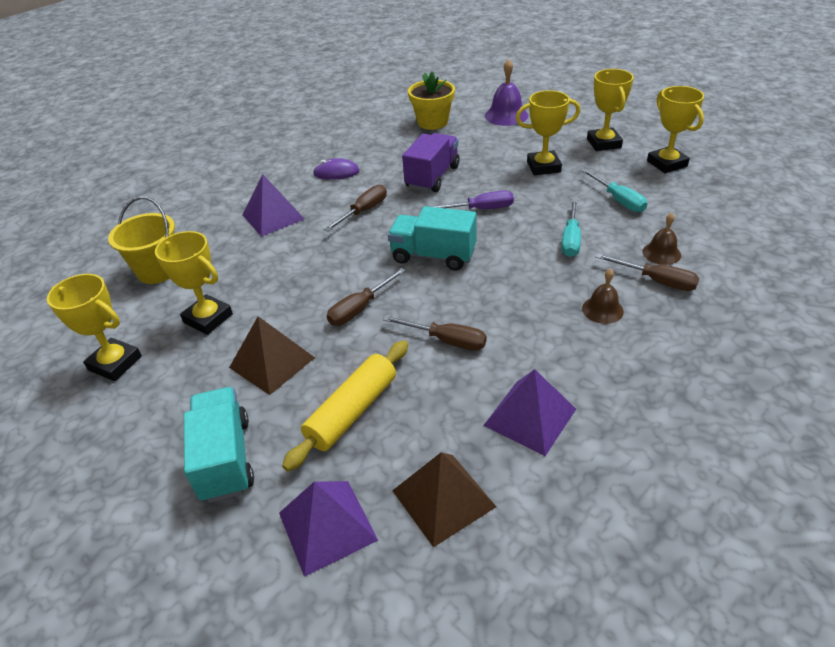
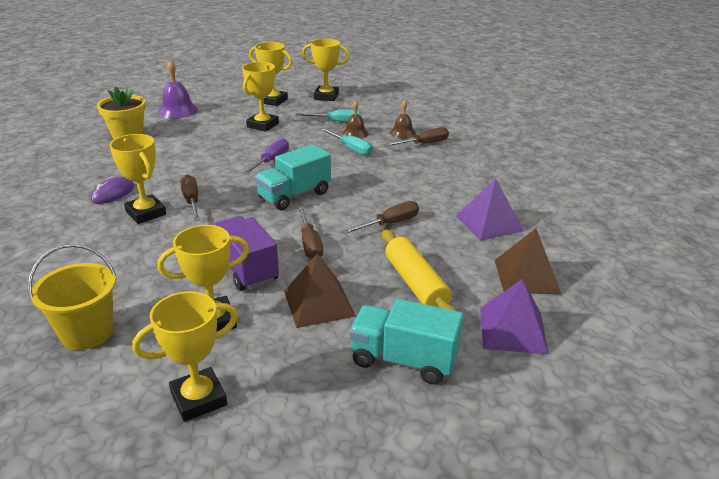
camera: 60 degrees left, 10 degrees down
purple pyramid [243,174,304,237] -> none
purple truck [402,133,460,192] -> purple truck moved to [213,216,279,291]
brown bell [582,269,624,324] -> brown bell moved to [342,101,369,139]
none -> yellow trophy [110,134,166,224]

